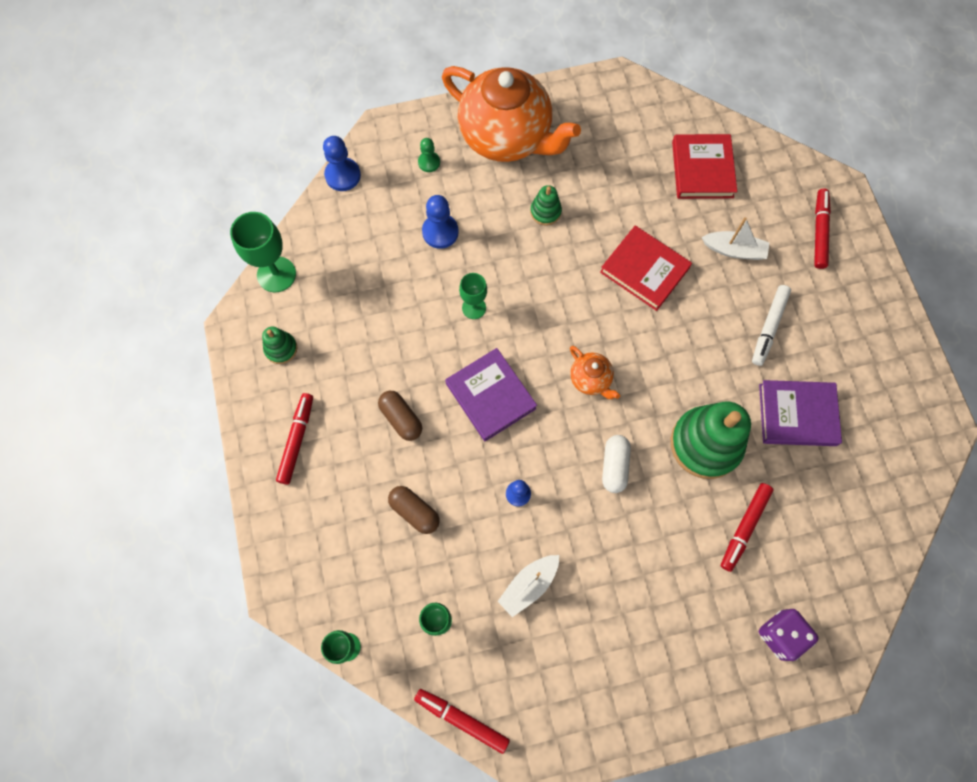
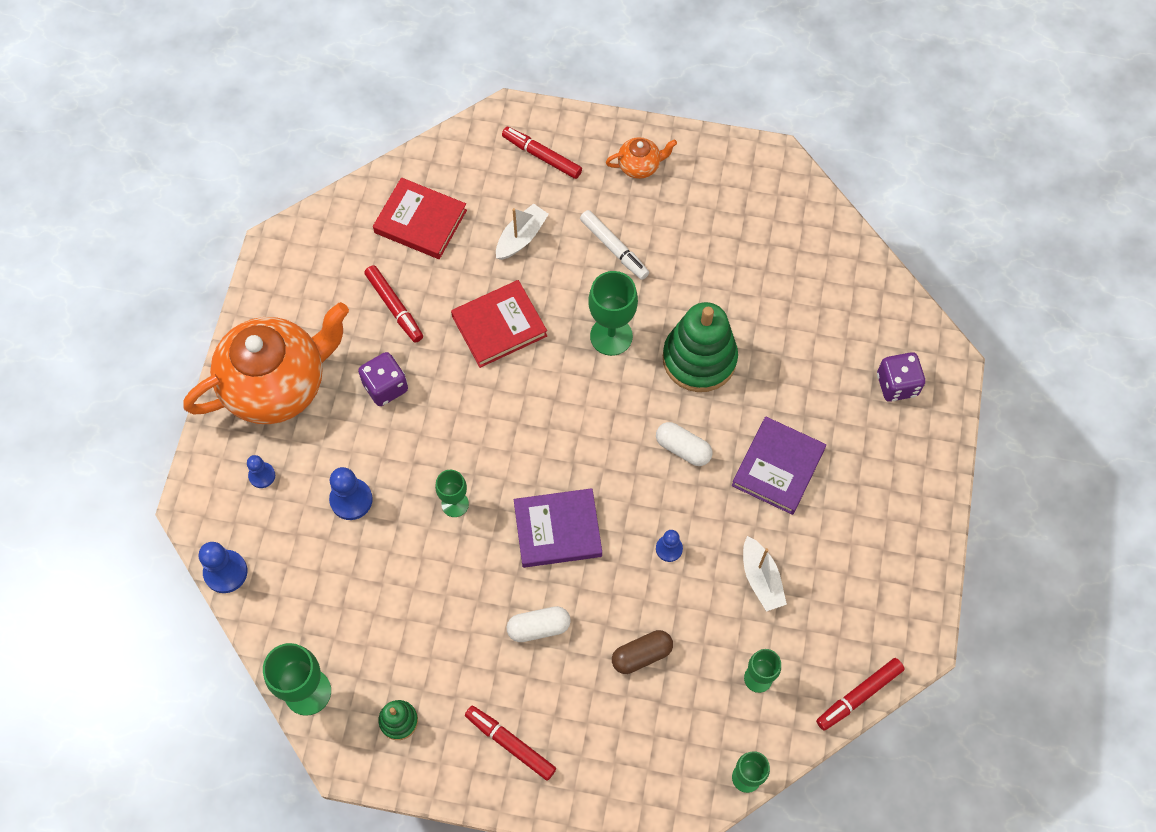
camera: 65 degrees left, 5 degrees down
brown capsule [378,391,422,441] -> white capsule [507,606,571,642]
green pawn [418,138,440,172] -> blue pawn [247,455,275,488]
green stacking toy [530,185,562,226] -> purple dice [358,352,408,406]
orange teapot [570,346,620,399] -> orange teapot moved to [606,137,677,179]
red marker [721,483,774,572] -> red marker moved to [364,265,423,343]
purple book [759,380,842,446] -> purple book moved to [732,416,826,515]
none -> green goblet [588,271,638,356]

